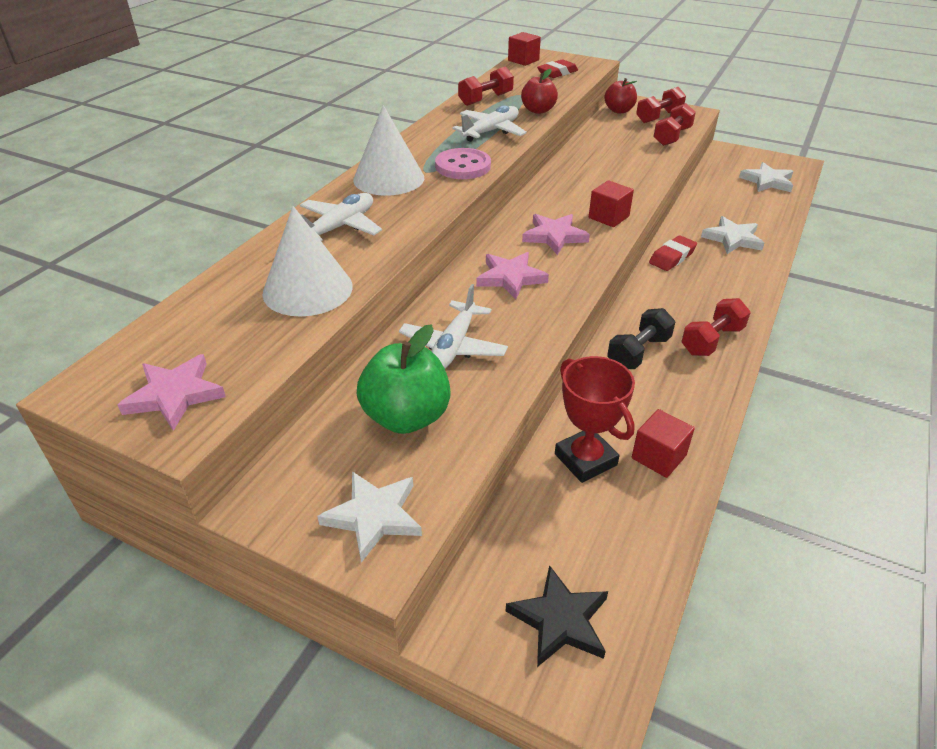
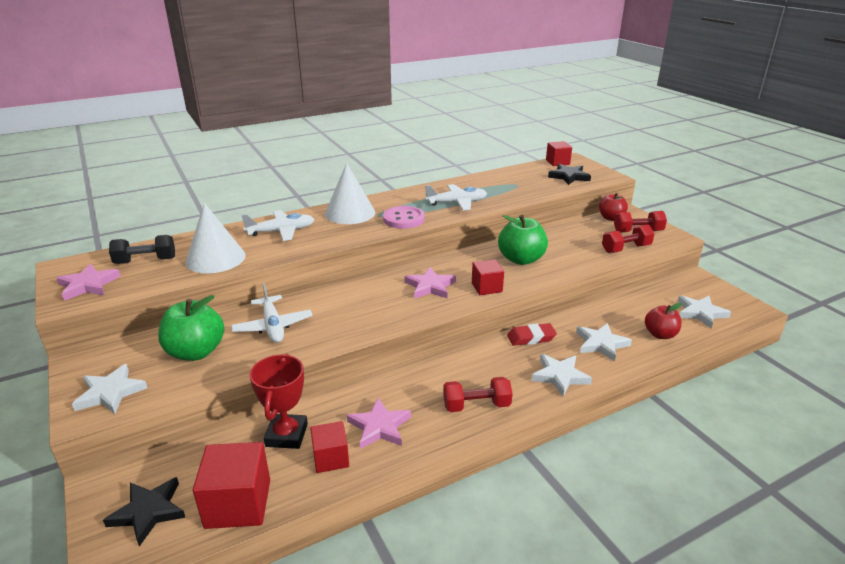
camera: 35 degrees right, 10 degrees down
white plane [399,284,508,369] -> white plane turned 75 degrees counterclockwise [231,283,313,343]
red dumbbell [458,67,514,106] -> none
pink star [476,252,549,300] -> pink star moved to [347,398,411,449]
red apple [521,69,558,114] -> red apple moved to [645,303,682,339]
red eraser [537,59,578,78] -> black star [548,164,591,185]
black dumbbell [607,308,675,369] -> black dumbbell moved to [109,235,175,264]
none -> red cube [193,442,270,529]
none -> green apple [498,215,548,265]
none -> white star [531,354,592,397]

